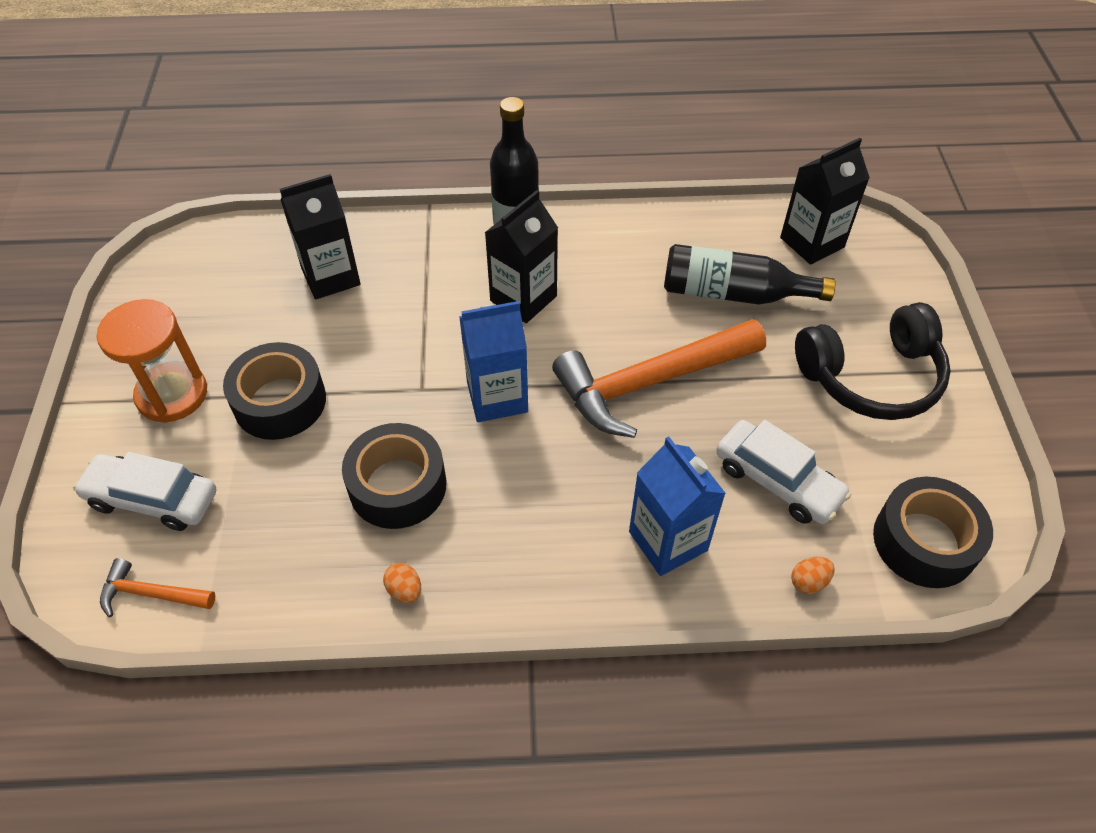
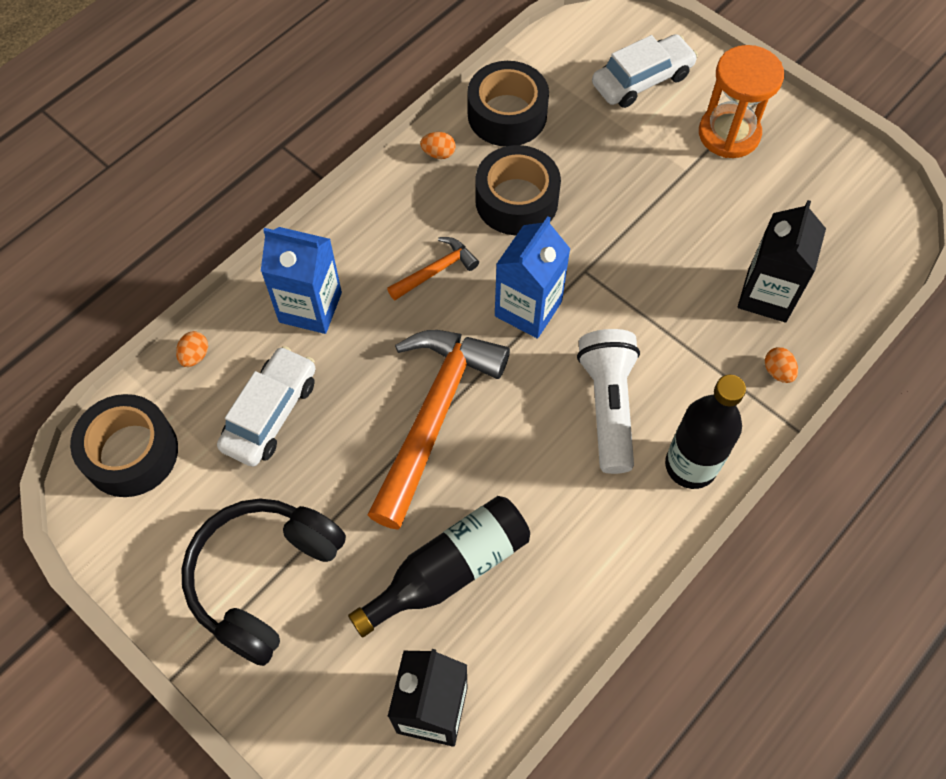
camera: 135 degrees right, 10 degrees up
orange hammer [100,558,215,617] -> orange hammer moved to [387,237,479,300]
black tape [223,342,326,440] -> black tape moved to [467,61,549,147]
black carton [485,190,558,323] -> white flashlight [577,329,640,474]
white car [716,420,851,524] -> white car turned 120 degrees clockwise [217,346,316,467]
none -> orange egg [765,347,798,383]

